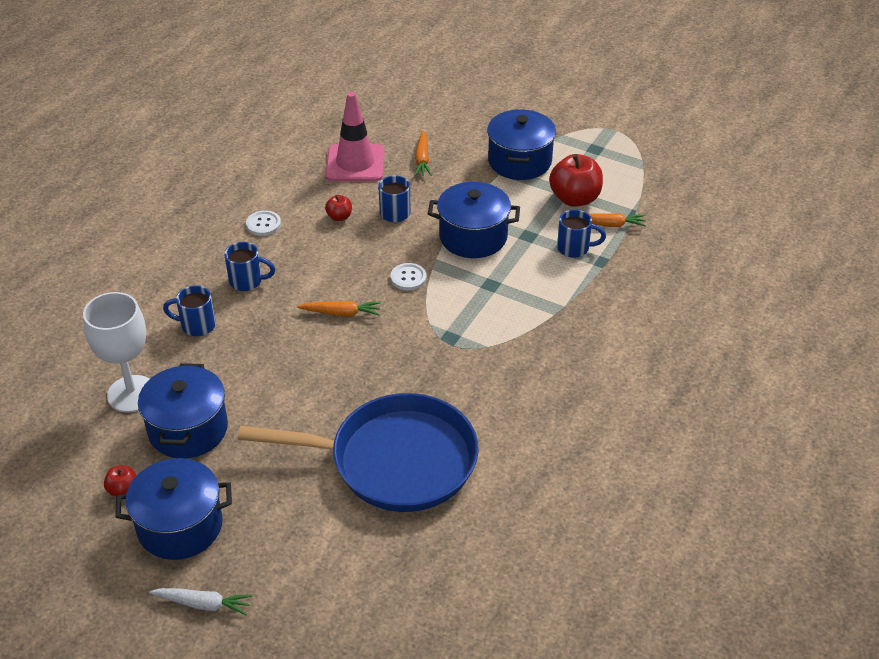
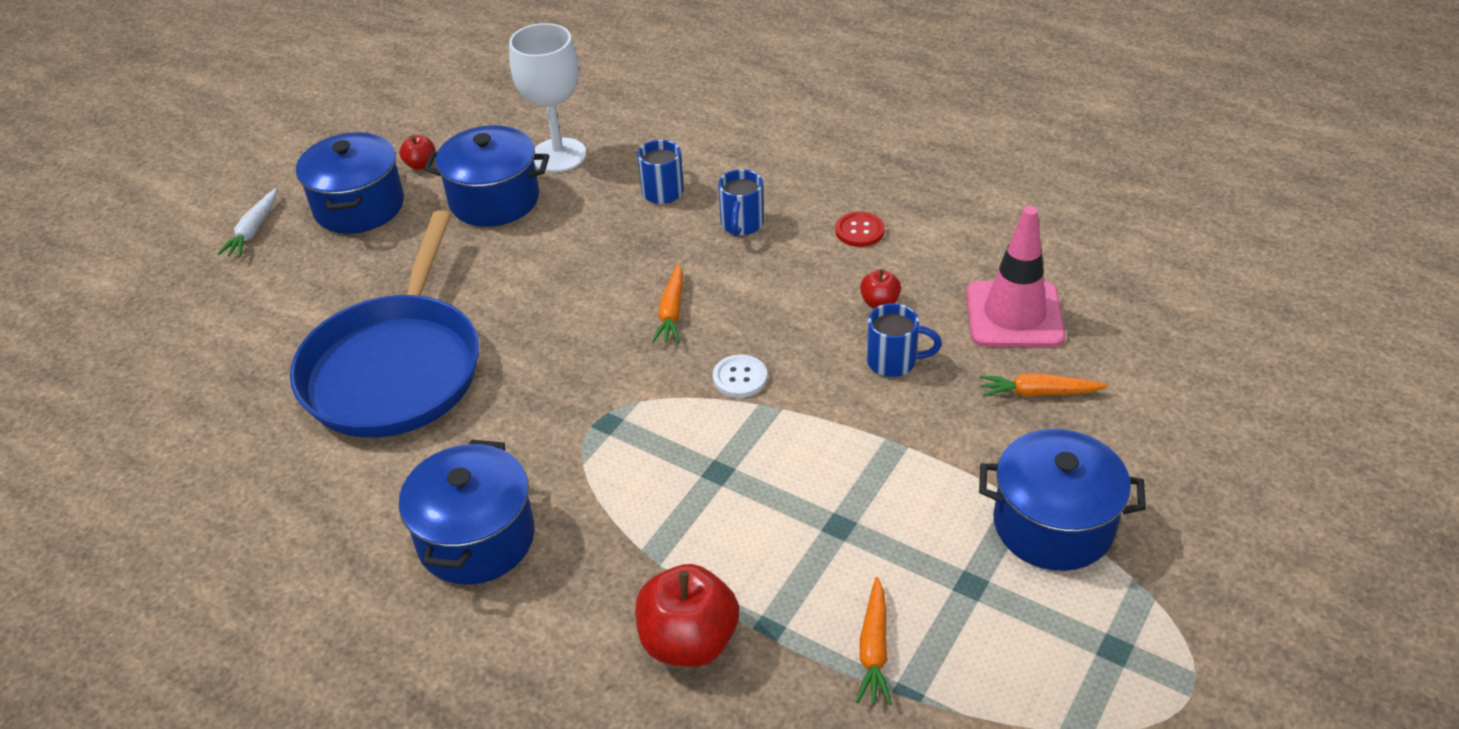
camera: 95 degrees right, 0 degrees up
white button [246,210,281,236] -> red button [835,212,885,247]
blue pot [428,182,520,258] -> blue pot moved to [399,439,535,585]
red apple [549,154,603,207] -> red apple moved to [635,564,739,667]
blue mug [557,209,606,258] -> none

